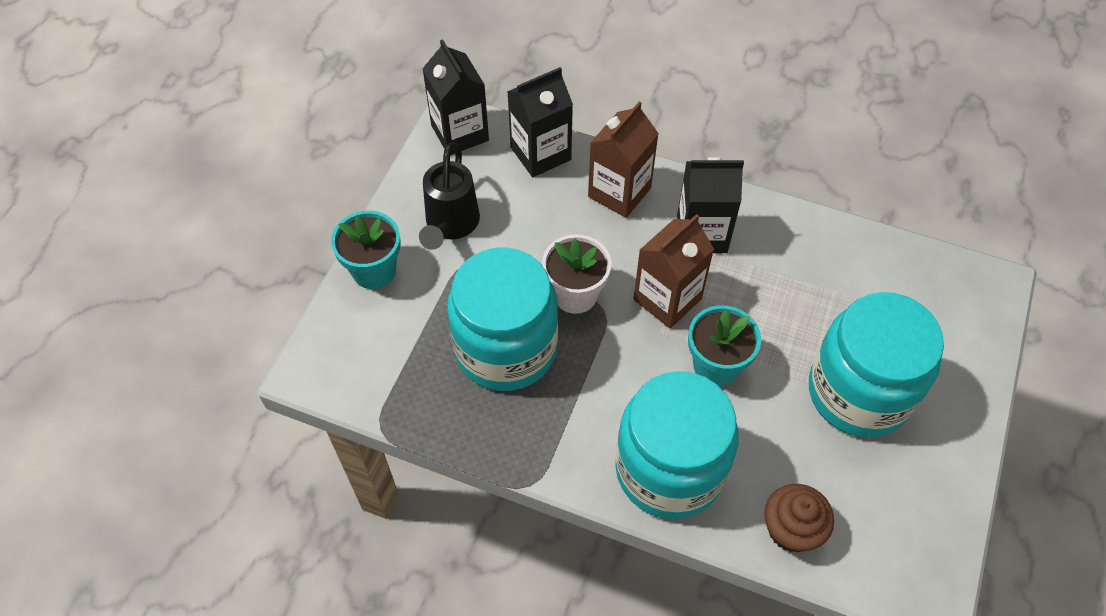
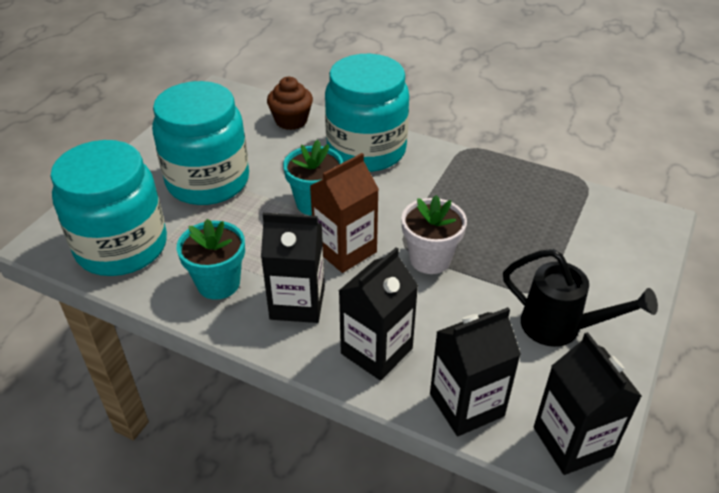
camera: 175 degrees left, 15 degrees down
turquoise flower pot [331,211,401,289] -> turquoise flower pot moved to [177,219,245,300]
black watering can [419,143,480,250] -> black watering can turned 105 degrees clockwise [503,249,658,347]
turquoise jar [447,247,558,391] -> turquoise jar moved to [50,140,167,276]
brown carton [588,102,659,218] -> black carton [339,248,418,381]

